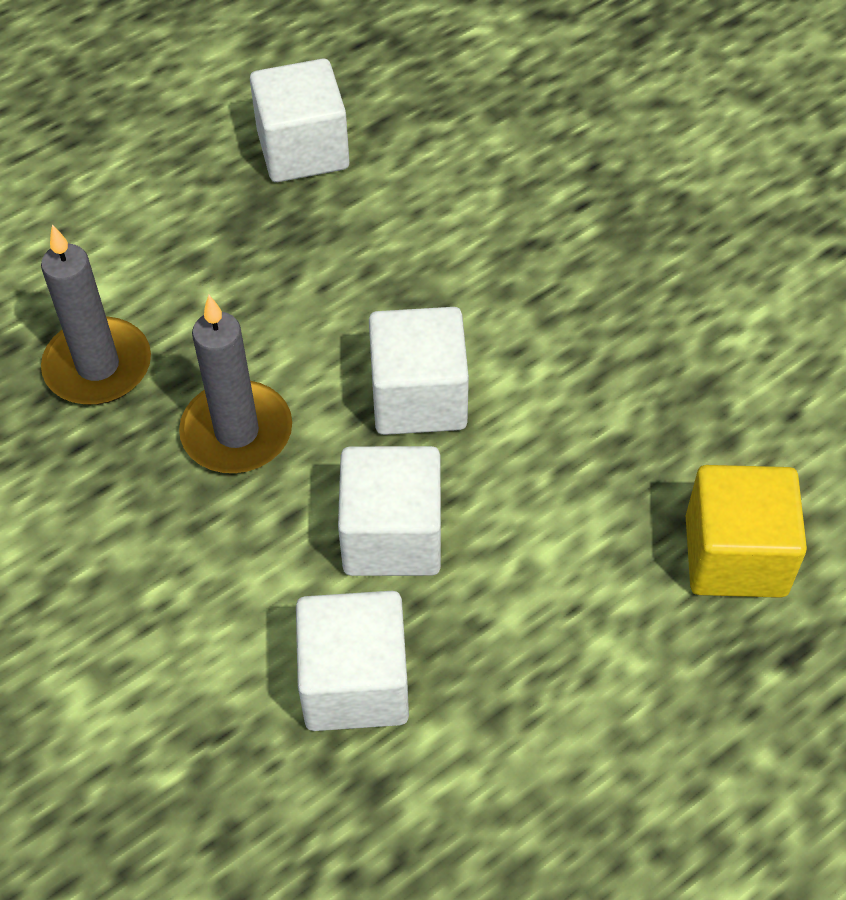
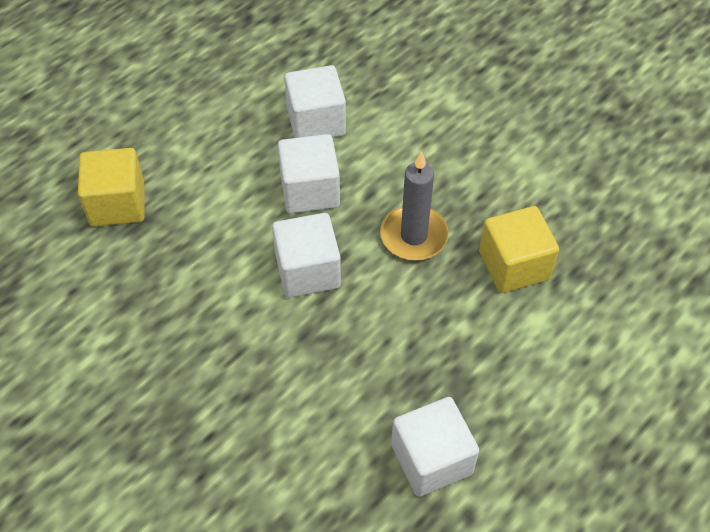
camera: 170 degrees right, 0 degrees up
grey candle [41,224,151,405] -> yellow cube [479,206,559,293]

